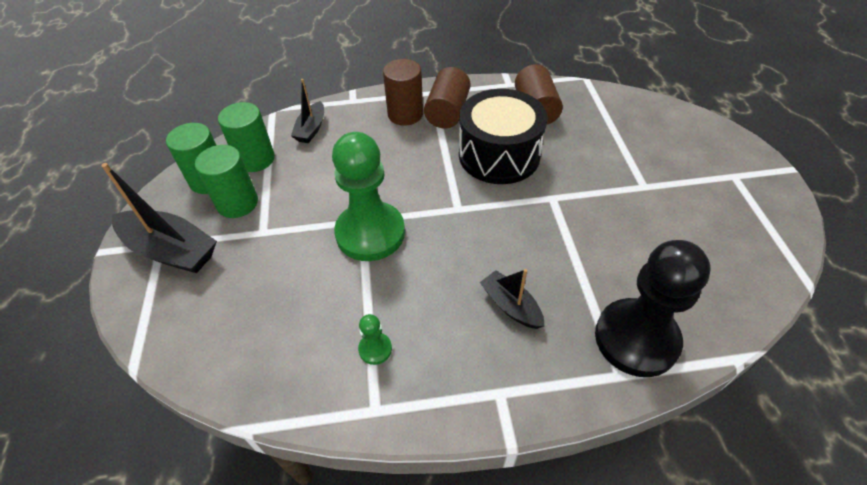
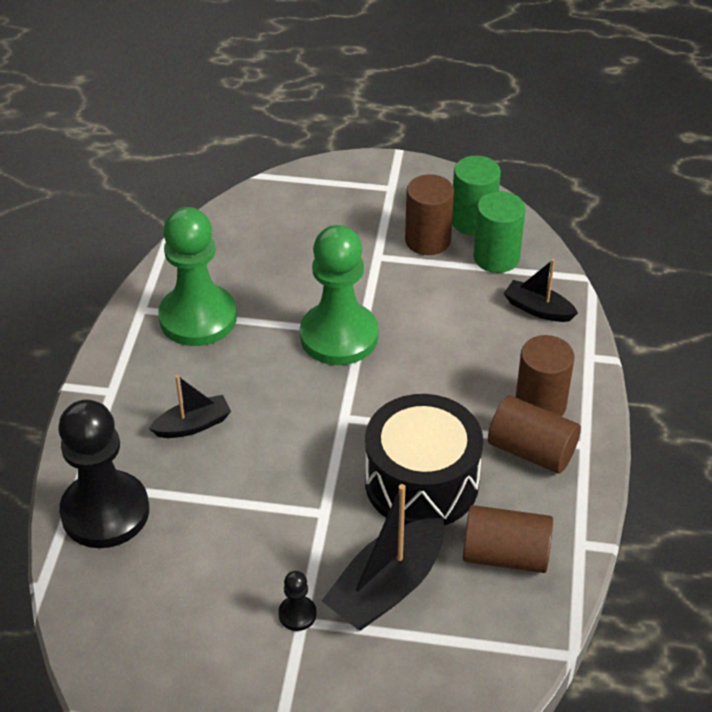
camera: 105 degrees right, 5 degrees down
black boat [101,163,217,273] -> black boat moved to [322,484,445,631]
green cylinder [195,145,258,218] -> brown cylinder [405,174,454,255]
green pawn [358,314,392,365] -> green pawn [158,207,237,346], size x2.45
none -> black pawn [278,571,317,631]

